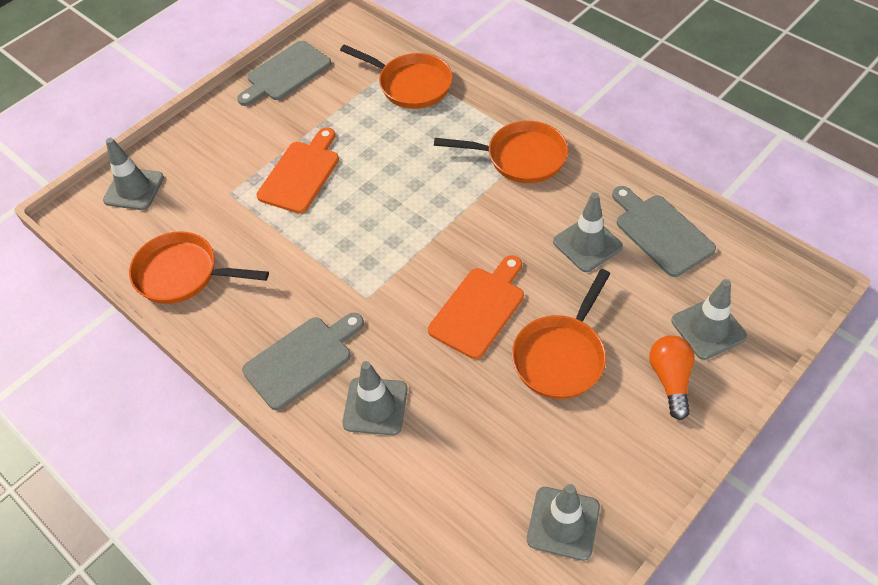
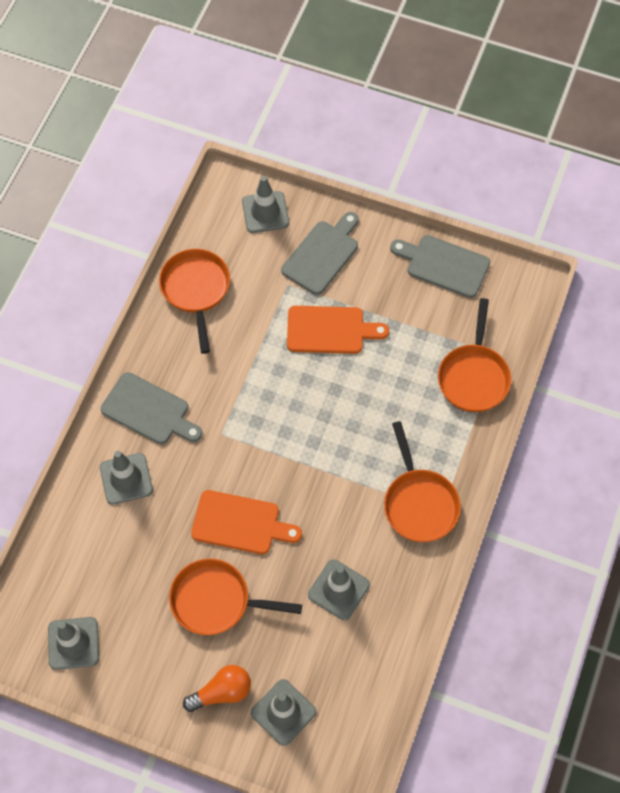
camera: 65 degrees right, 10 degrees up
grey cutting board [612,186,716,277] -> grey cutting board moved to [281,212,359,295]

